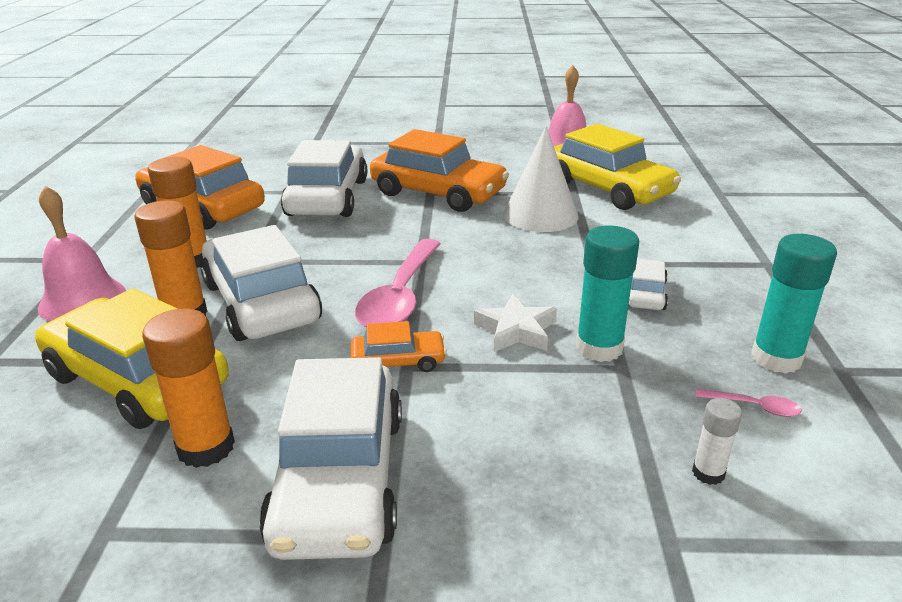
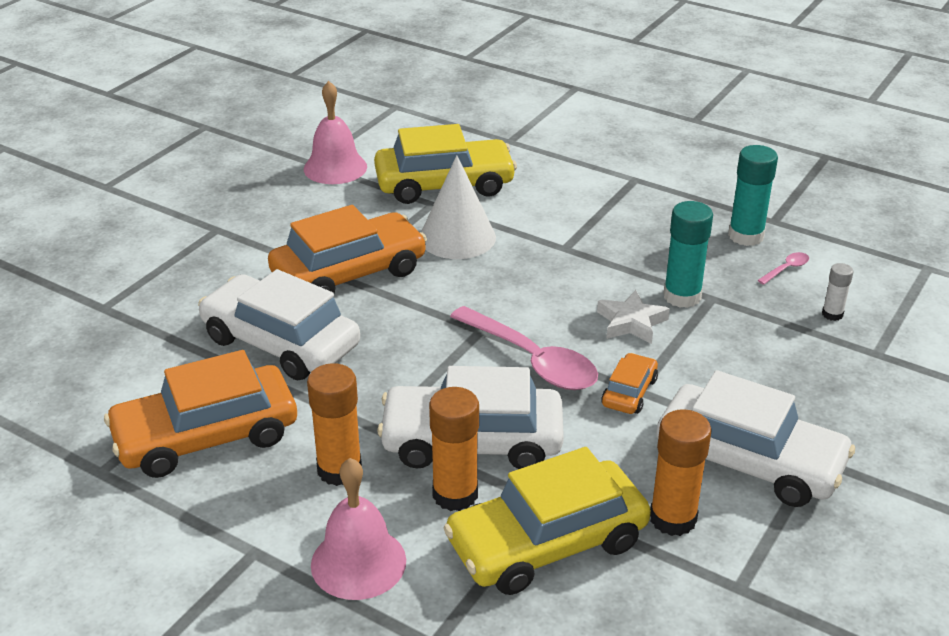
camera: 60 degrees left, 5 degrees up
white car [628,258,668,310] -> none

